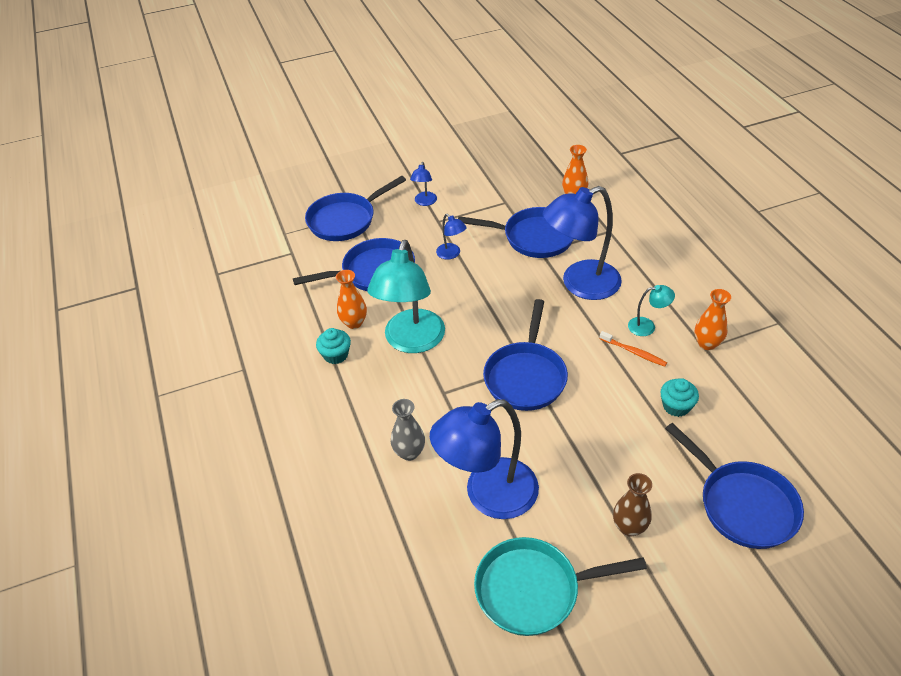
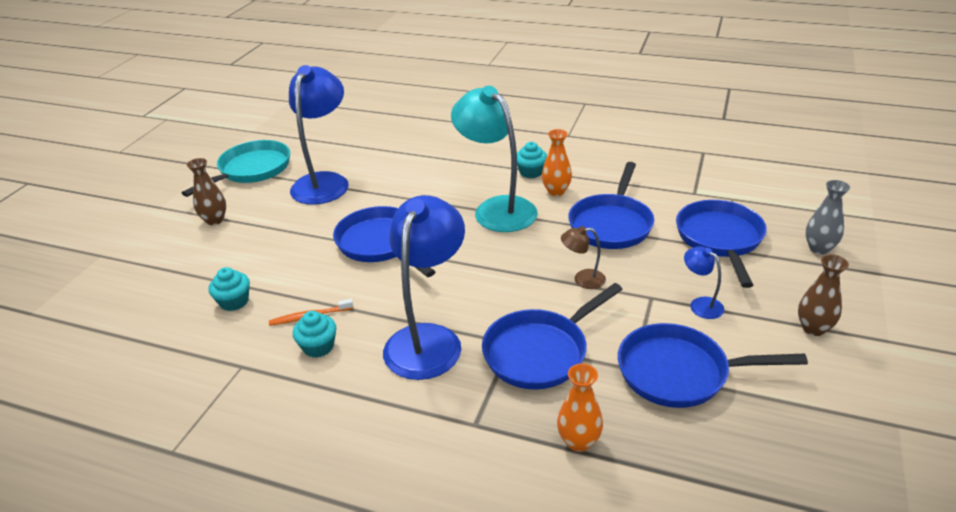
camera: 130 degrees right, 10 degrees down
grey vase [391,399,425,461] -> grey vase moved to [805,180,850,254]
blue lamp [436,214,467,260] -> brown lamp [561,226,606,289]
turquoise lamp [628,285,675,336] -> turquoise cupcake [293,311,336,358]
blue pan [665,423,804,549] -> blue pan moved to [618,323,808,408]
orange vase [695,289,731,350] -> none
none -> brown vase [798,254,849,336]

